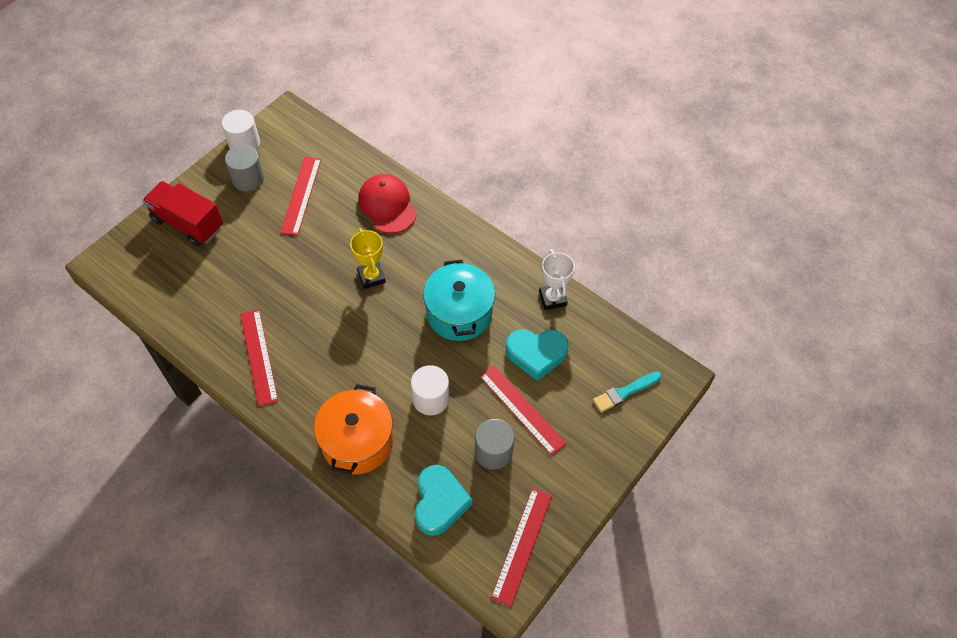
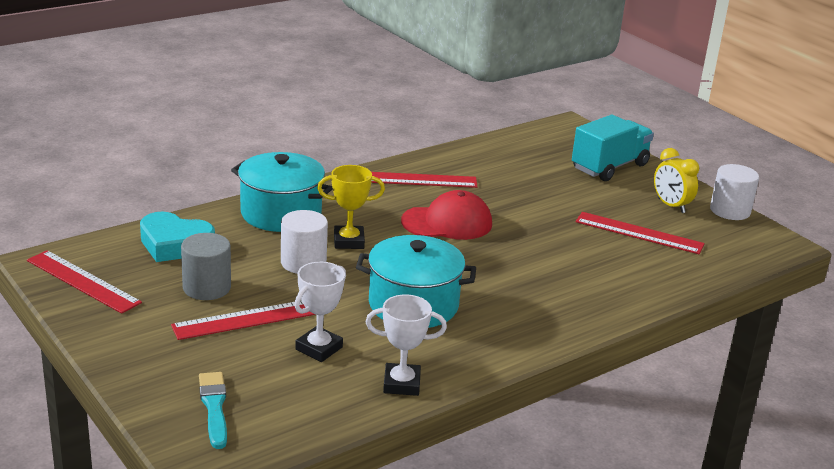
camera: 105 degrees right, 30 degrees down
red truck [142,181,223,247] -> turquoise truck [572,115,654,181]
grey cylinder [225,145,264,191] -> yellow clock [654,148,699,213]
orange pot [314,384,393,475] -> turquoise pot [231,152,333,232]
yellow trophy [350,228,386,289] -> yellow trophy moved to [317,165,385,249]
red cap [358,174,417,234] -> red cap moved to [401,190,492,240]
turquoise heart [506,329,569,381] -> white trophy [294,262,346,362]

